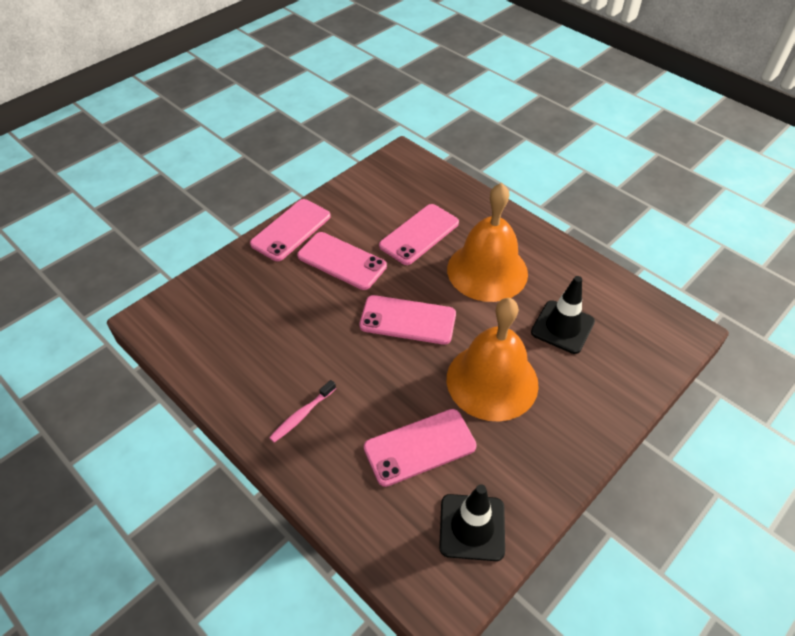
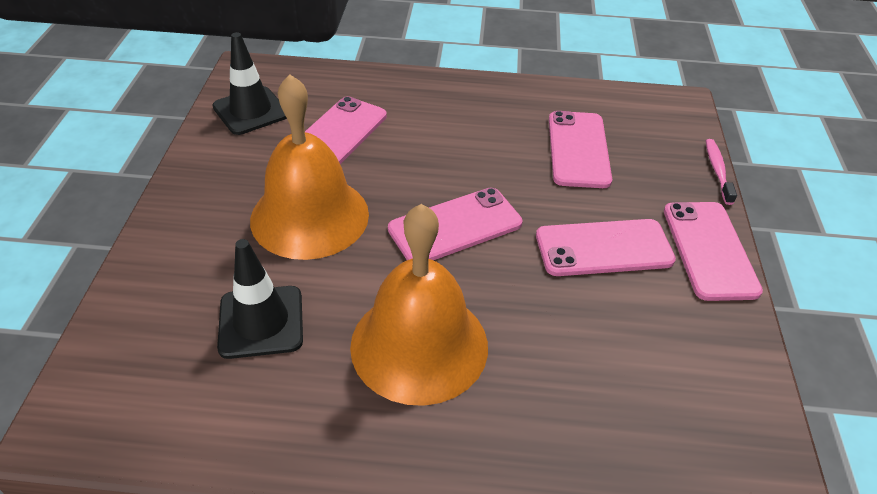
camera: 140 degrees right, 5 degrees down
pink toothbrush [269,380,336,442] -> pink toothbrush moved to [706,139,737,205]
pink phone [379,204,459,265] -> pink phone moved to [549,111,612,188]

